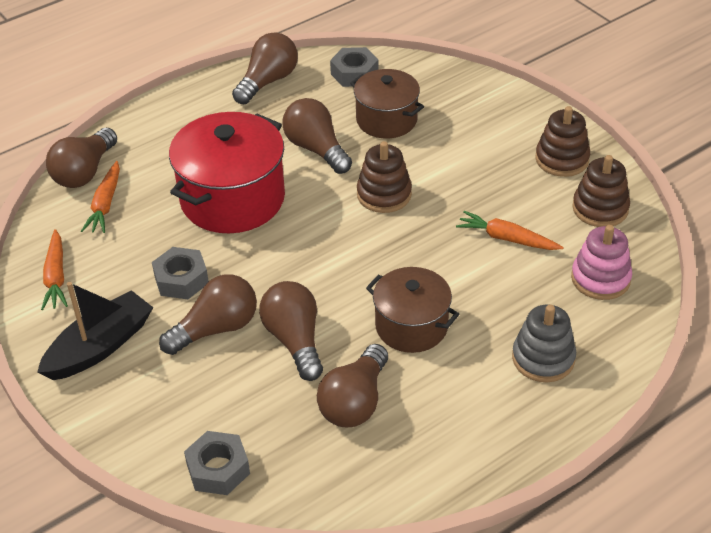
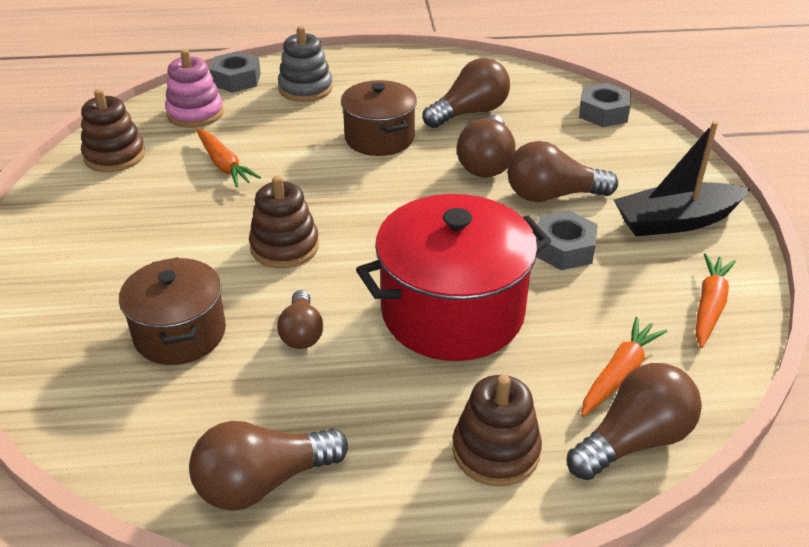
camera: 150 degrees left, 5 degrees down
brown light bulb [283,98,352,174] -> brown light bulb [277,290,323,349], size x0.63
grey nut [330,47,379,87] -> grey nut moved to [209,51,261,93]
brown stacking toy [535,106,590,177] -> brown stacking toy moved to [452,375,542,487]

